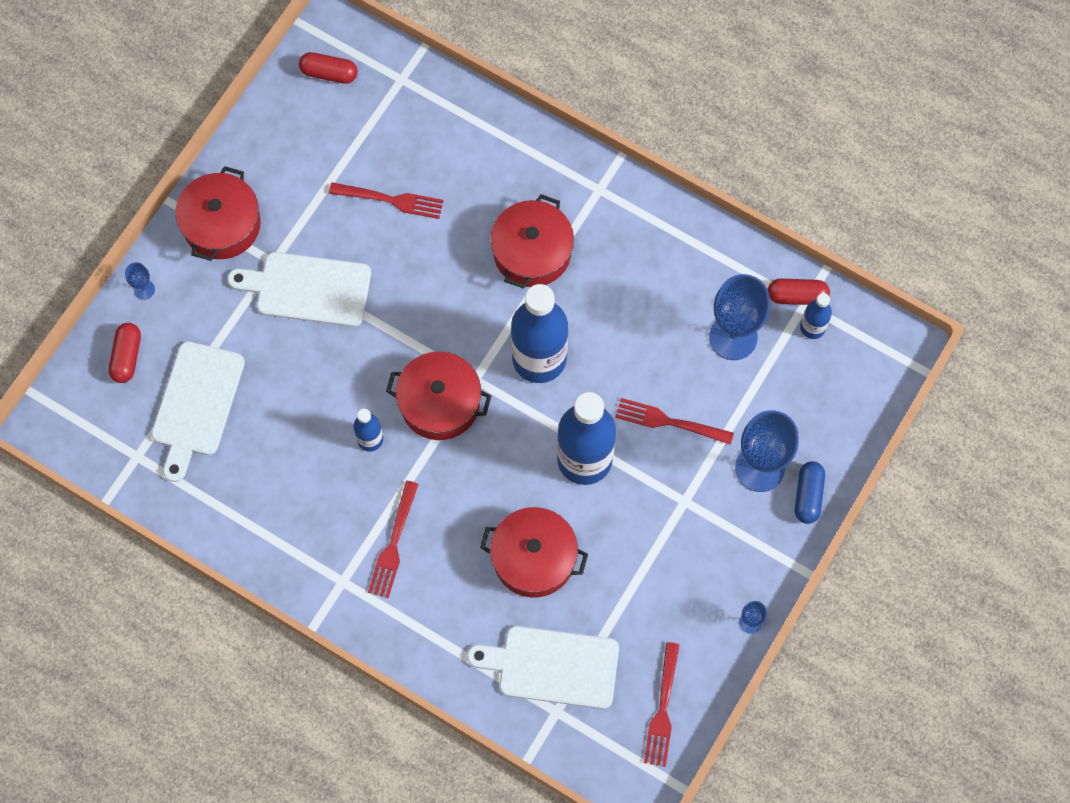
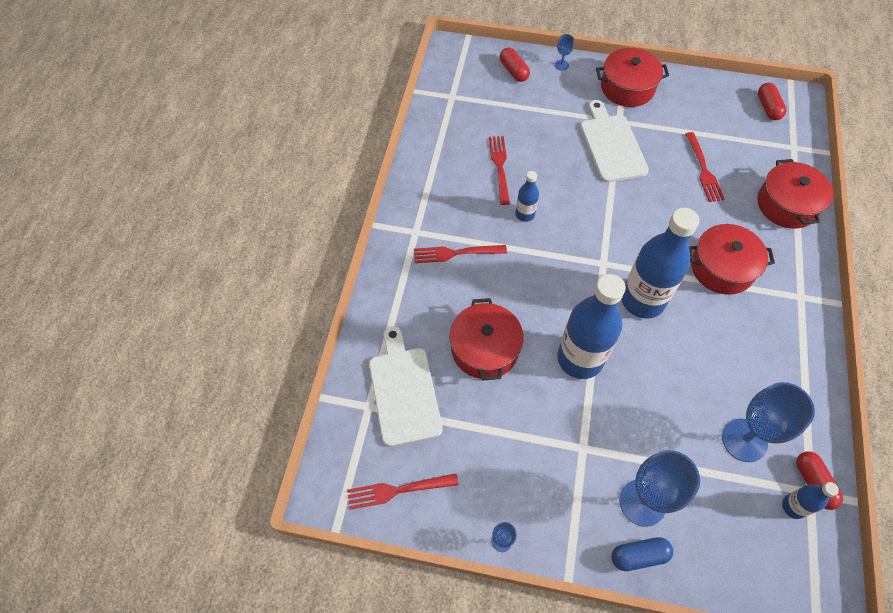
camera: 70 degrees right, 10 degrees down
red capsule [109,323,141,383] -> red capsule turned 75 degrees clockwise [500,48,530,82]
white cutting board [151,341,245,482] -> none
red pot [386,351,492,440] -> red pot moved to [758,159,833,229]
red fork [615,398,734,445] -> red fork moved to [489,136,510,205]

